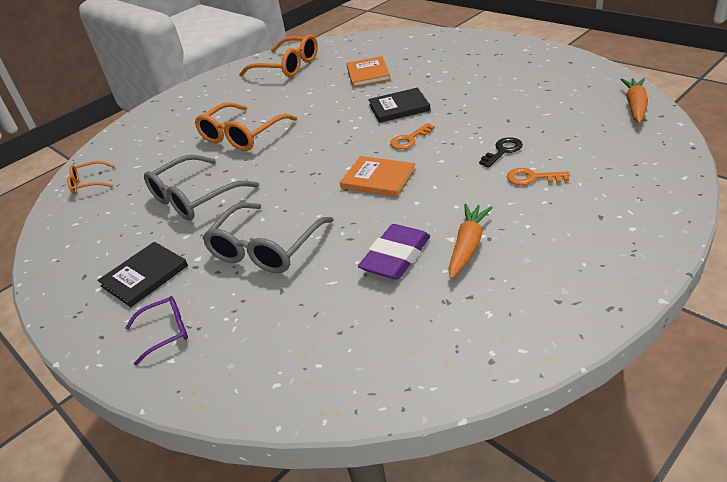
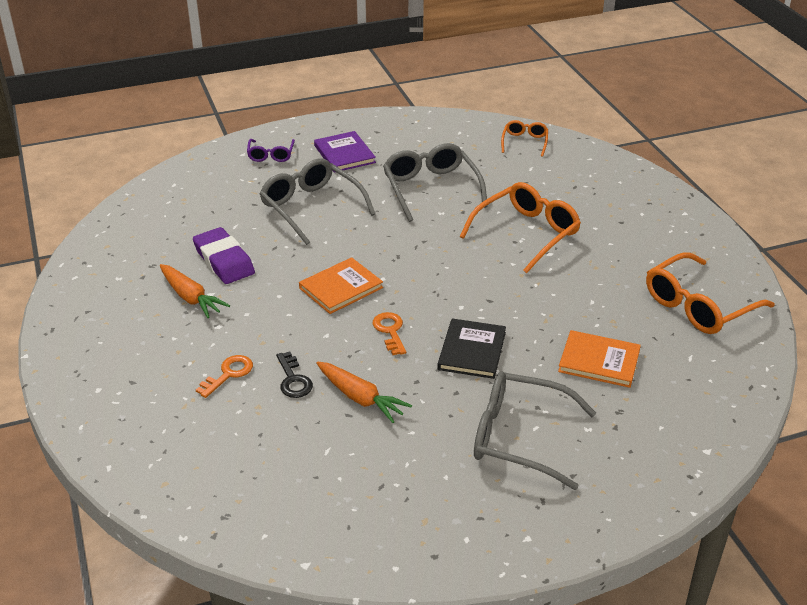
camera: 110 degrees right, 0 degrees up
black book [97,242,188,307] -> purple book [314,131,376,172]
orange glasses [195,102,297,151] -> orange glasses turned 75 degrees clockwise [460,182,581,273]
orange carrot [620,78,648,123] -> orange carrot moved to [316,361,412,423]
none -> grey glasses [474,372,596,490]

